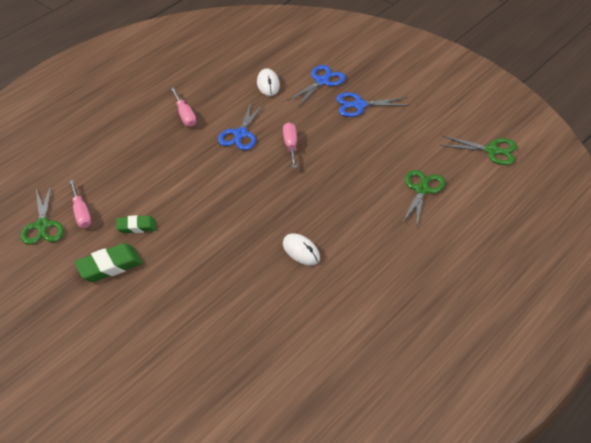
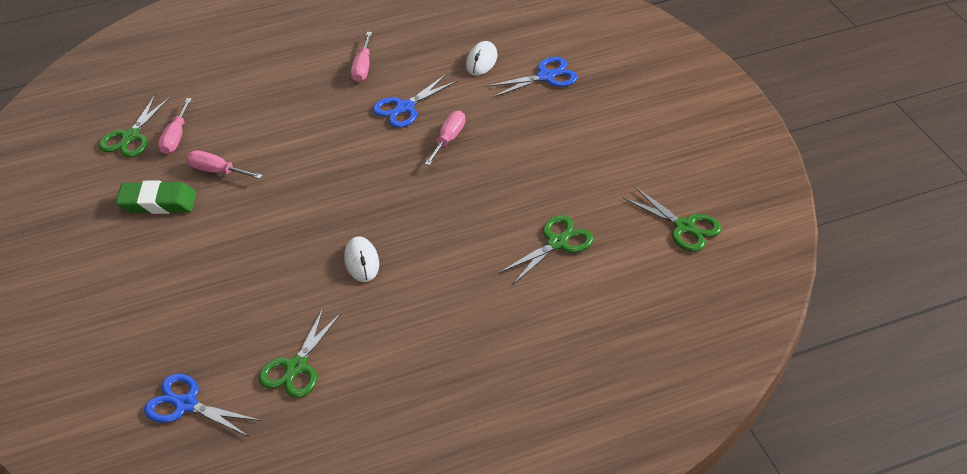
camera: 30 degrees right, 0 degrees up
green eraser [116,215,156,233] -> pink screwdriver [186,150,263,179]
blue scissors [336,92,410,117] -> blue scissors moved to [144,374,261,437]
none -> green scissors [258,309,341,398]

